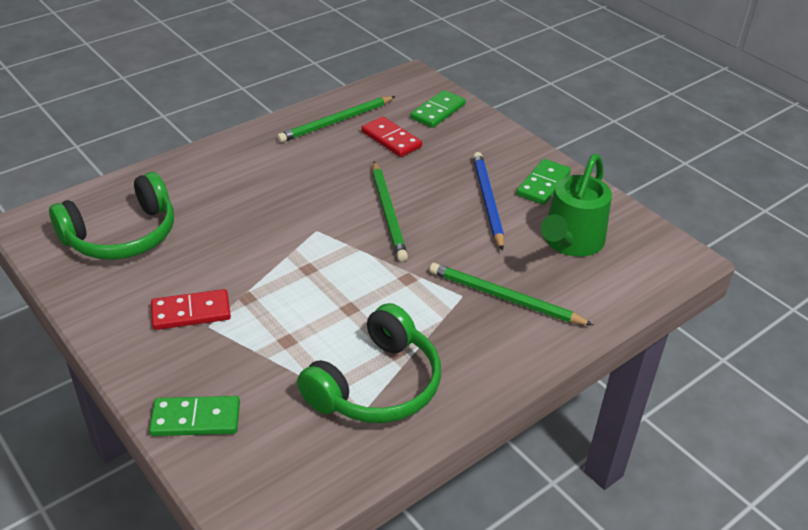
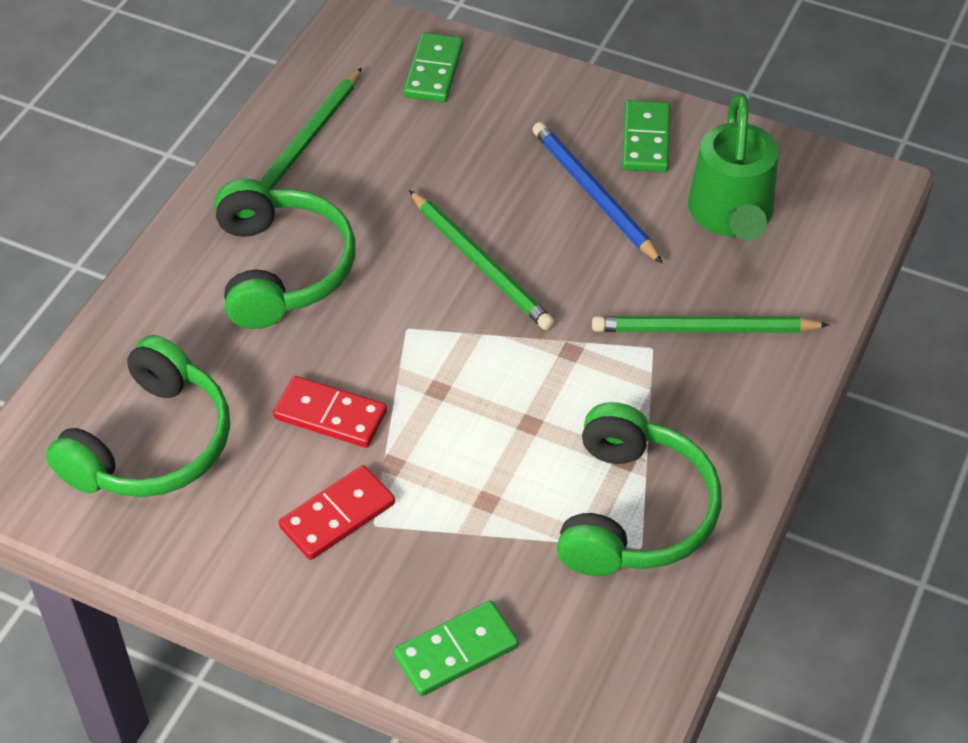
camera: 25 degrees left, 10 degrees up
red domino [361,116,422,157] -> red domino moved to [273,376,387,448]
none -> green headphones [215,179,356,329]

